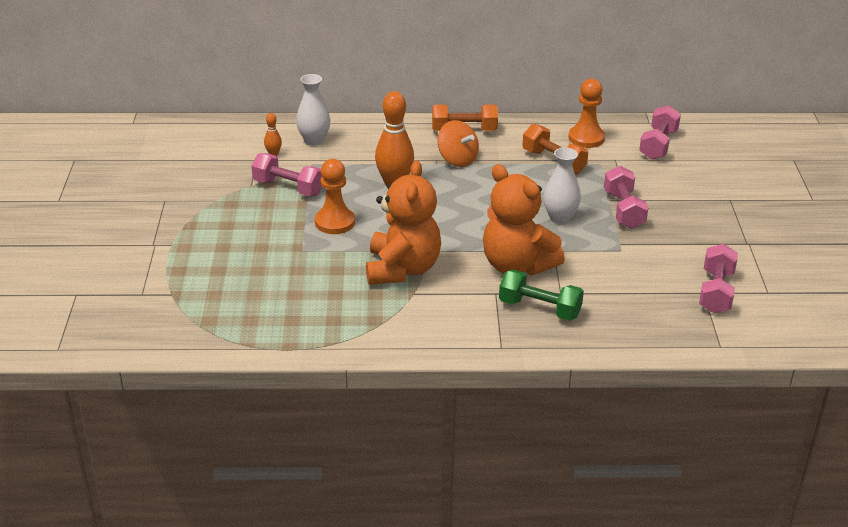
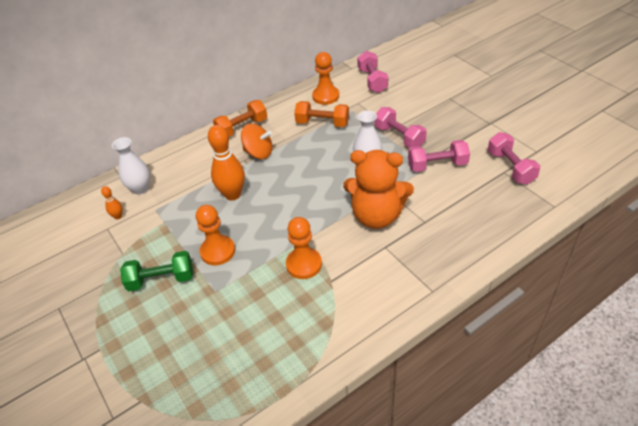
camera: 30 degrees left, 10 degrees up
pink dumbbell [251,153,323,196] -> pink dumbbell moved to [408,140,470,172]
orange teddy bear [366,160,441,285] -> orange pawn [286,217,322,279]
green dumbbell [499,269,584,321] -> green dumbbell moved to [120,251,193,291]

